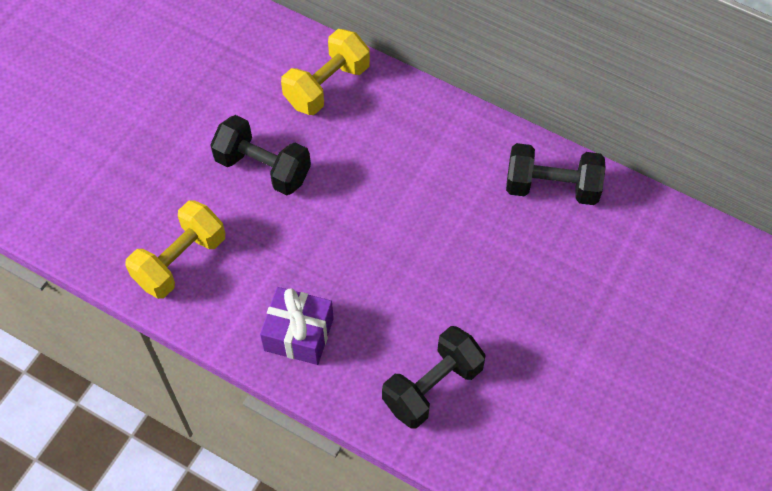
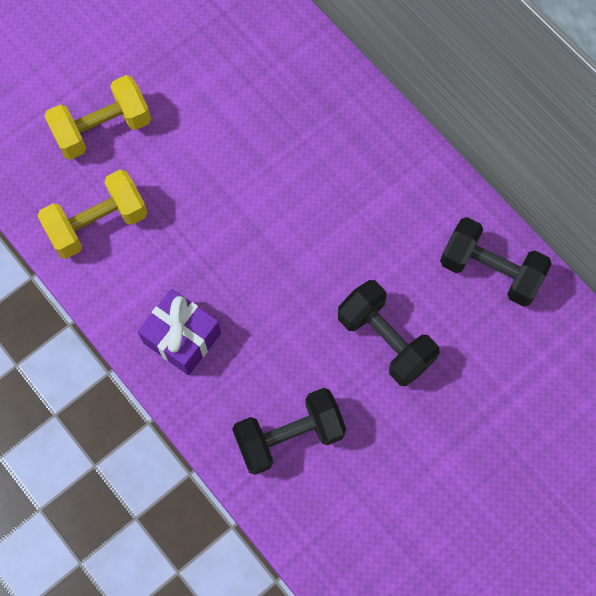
camera: 20 degrees right, 10 degrees up
black dumbbell [210,115,311,195] -> black dumbbell moved to [338,280,439,386]
yellow dumbbell [281,29,370,115] -> yellow dumbbell moved to [44,75,151,160]

